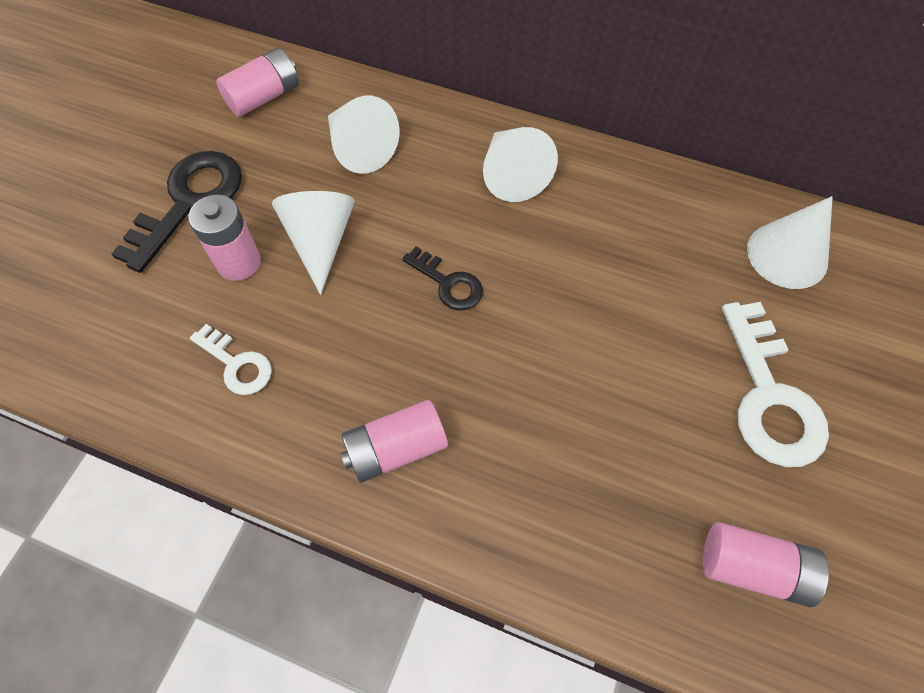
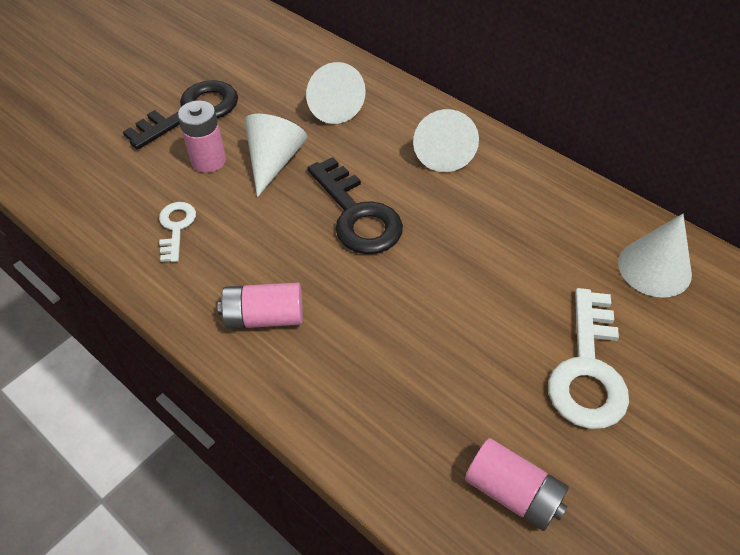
camera: 20 degrees right, 10 degrees down
white key [190,324,272,395] -> white key turned 150 degrees counterclockwise [159,202,196,262]
pink battery [216,48,299,117] -> none
black key [402,247,483,310] -> black key [307,157,403,254], size x1.79

